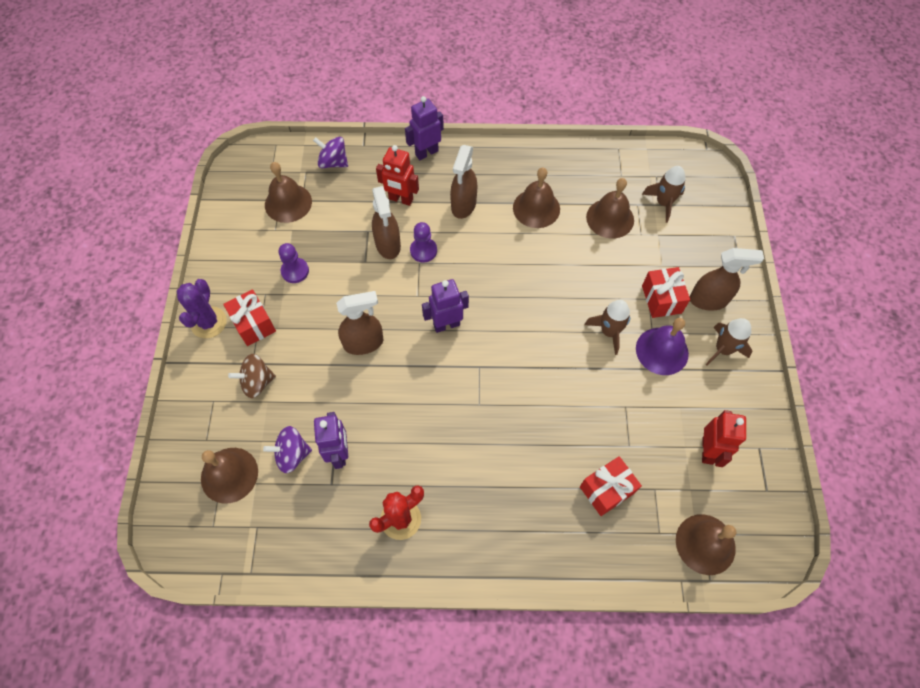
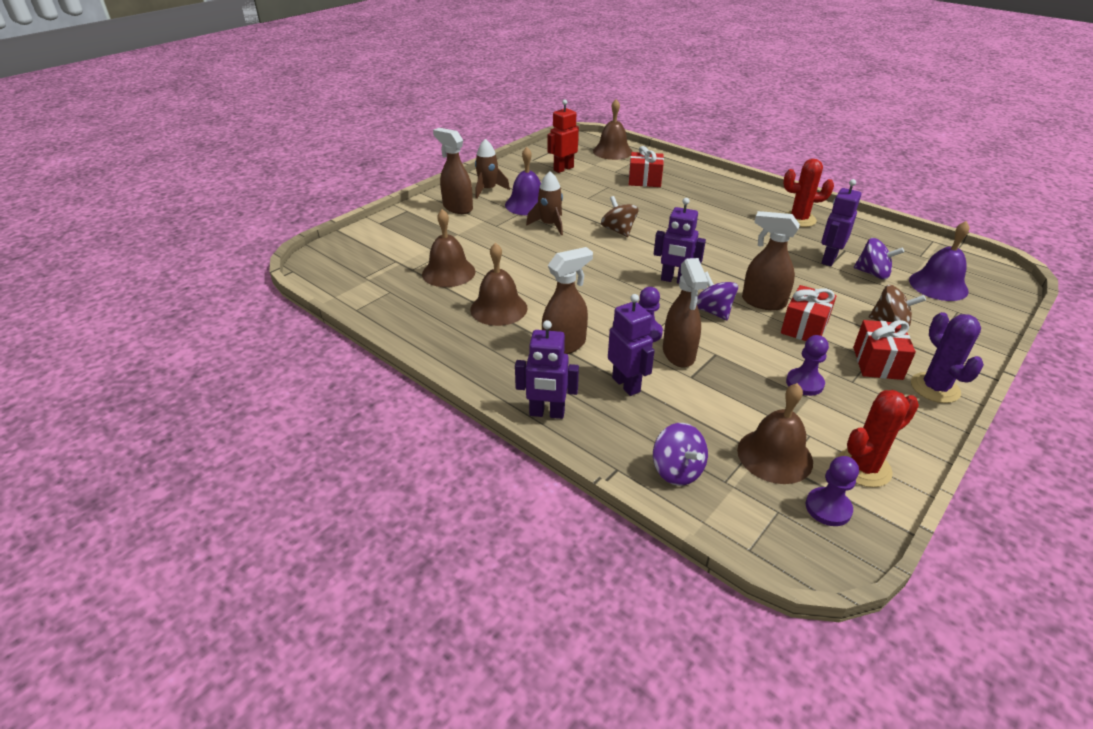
camera: 140 degrees left, 25 degrees down
purple cactus [177,279,227,338] -> purple cactus turned 60 degrees counterclockwise [911,312,984,403]
brown bell [201,448,258,504] -> purple bell [909,221,969,301]
brown spray bottle [372,186,401,259] -> brown spray bottle turned 150 degrees clockwise [663,258,708,367]
red robot [376,145,419,206] -> purple robot [608,294,655,396]
brown rocket [642,166,686,223] -> none
red gift [642,267,690,318] -> red gift moved to [781,285,837,341]
none -> brown spinning top [601,196,639,237]
none -> purple spinning top [697,271,738,320]
none -> purple pawn [806,456,859,526]
none -> red cactus [838,390,919,487]

